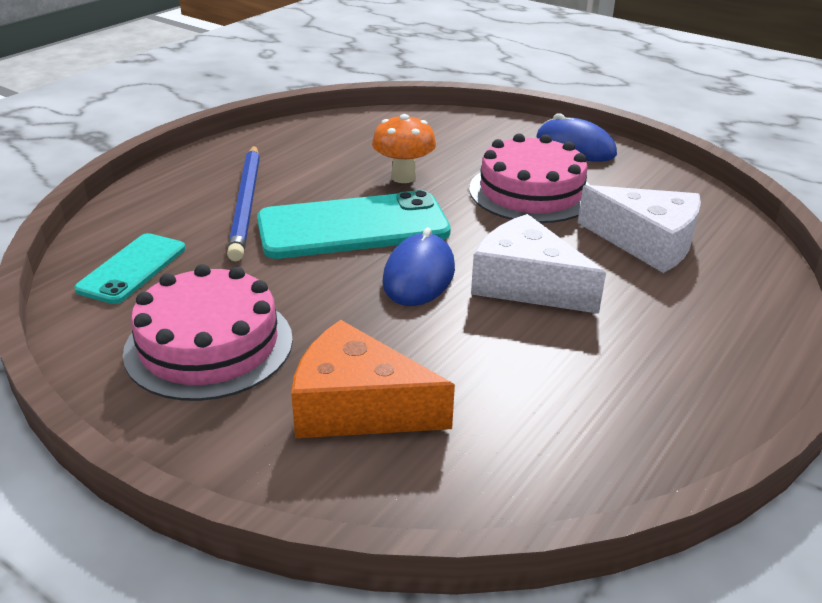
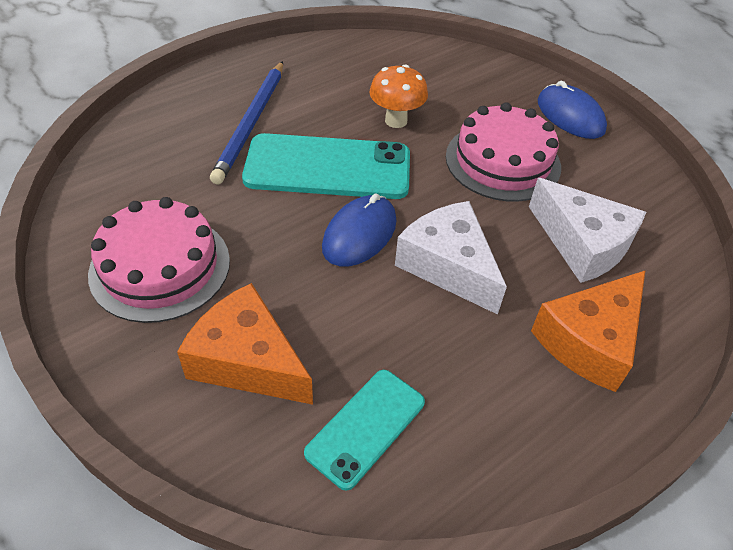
camera: 15 degrees right, 15 degrees up
turquoise phone [74,233,185,304] -> turquoise phone moved to [304,370,425,491]
none -> orange cheese [531,271,645,392]

